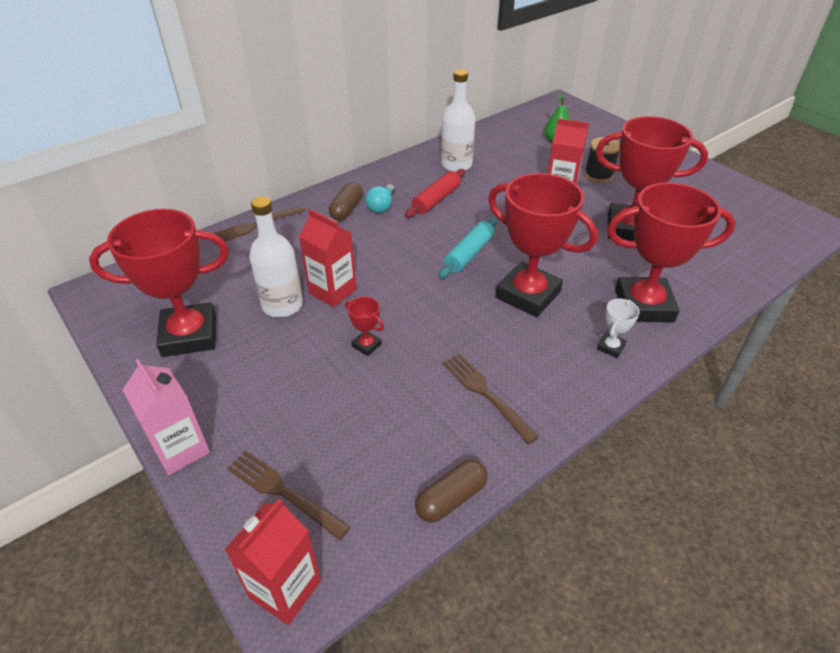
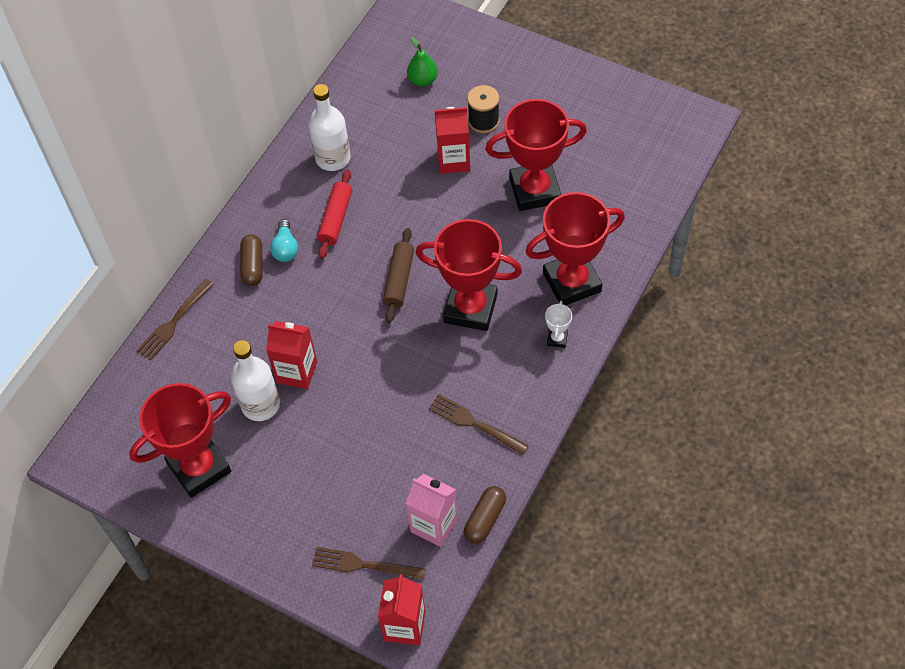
camera: 20 degrees left, 15 degrees up
pink carton [123,359,210,475] -> pink carton moved to [406,474,458,547]
red trophy [345,297,384,356] -> none
turquoise rolling pin [439,217,498,279] -> brown rolling pin [383,228,414,323]

